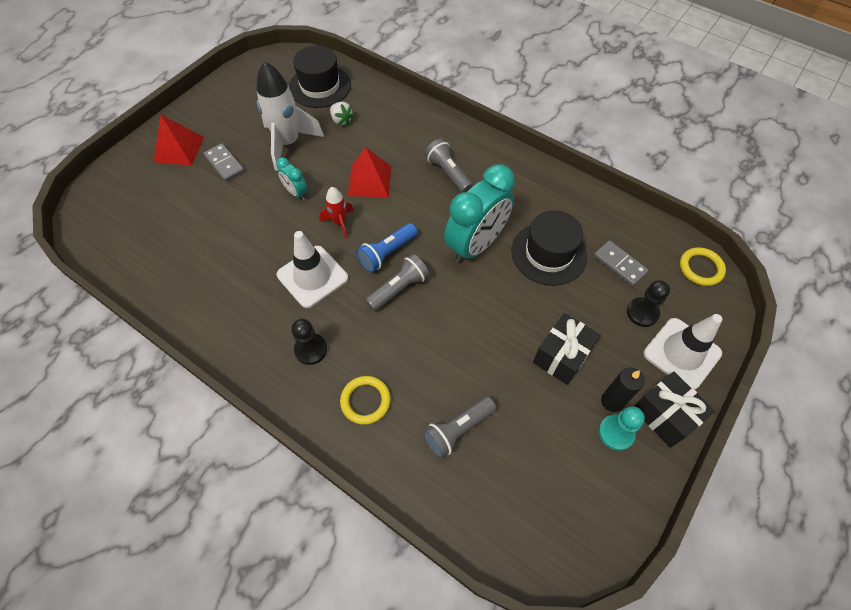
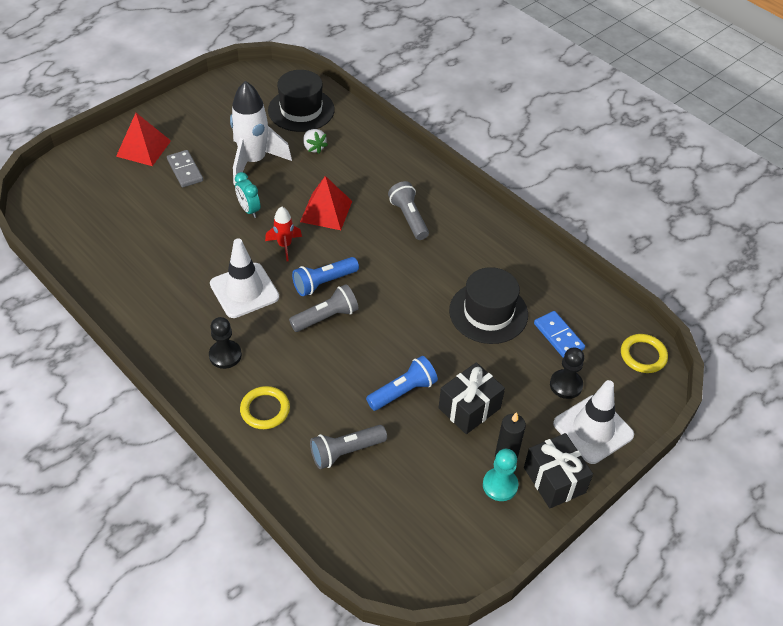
camera: 10 degrees right, 10 degrees down
turquoise clock [444,164,515,263] -> none
grey domino [594,240,649,286] -> blue domino [534,311,585,358]
none -> blue flashlight [366,356,438,411]

